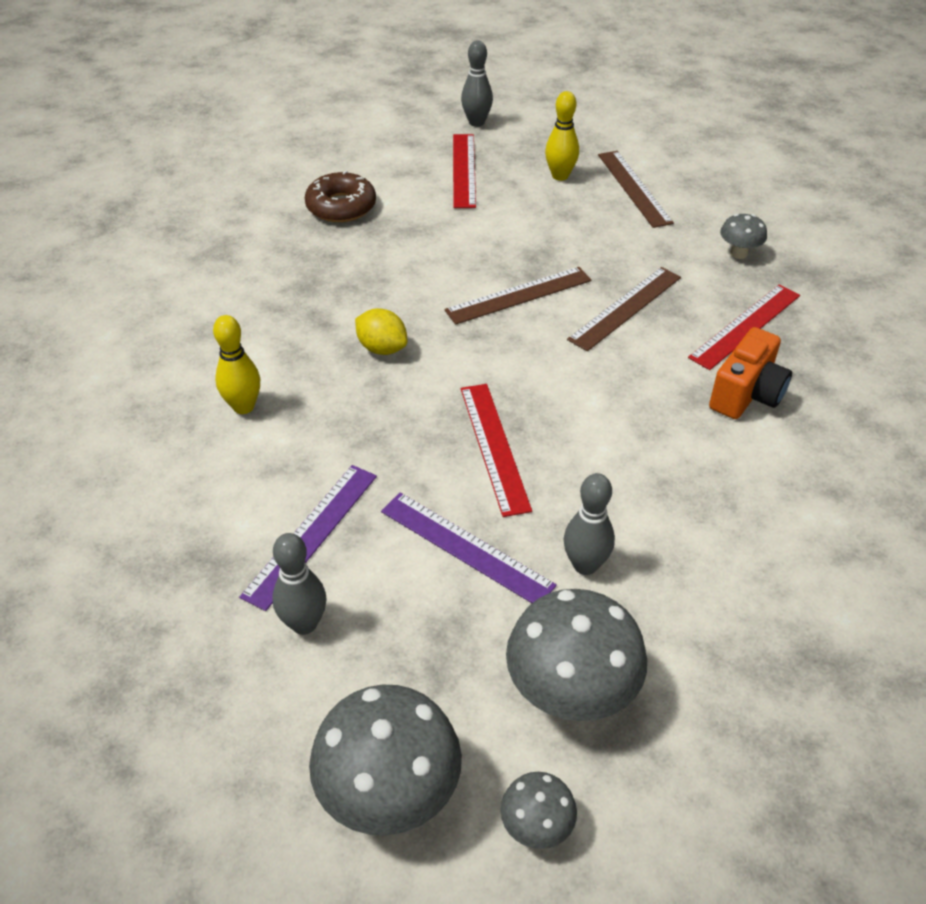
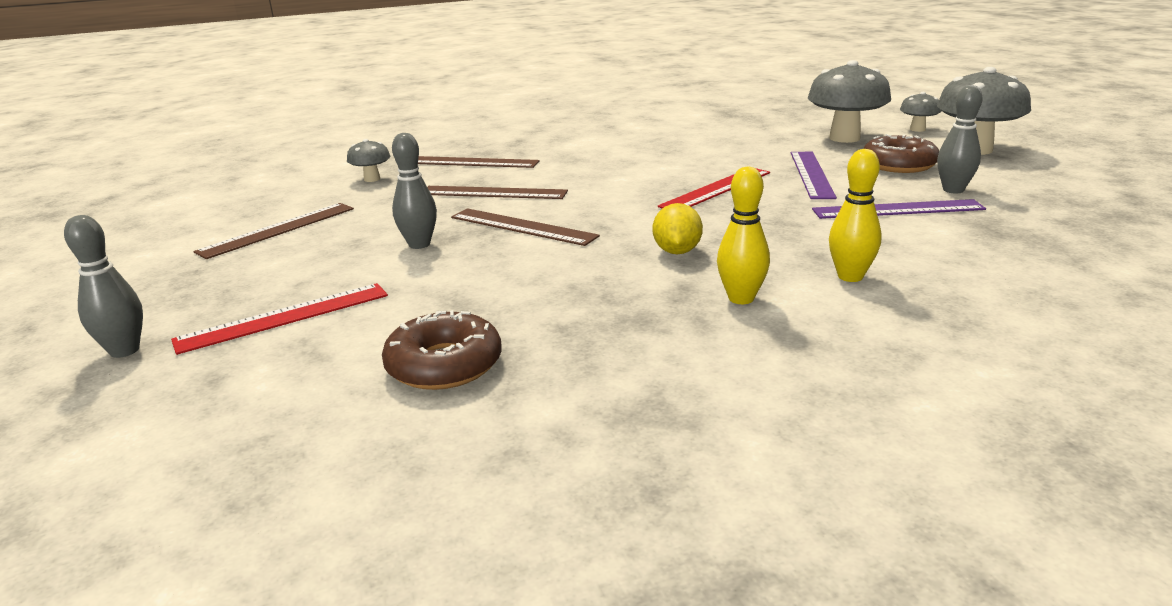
camera: 120 degrees left, 20 degrees down
yellow bowling pin [545,91,579,181] -> yellow bowling pin moved to [717,167,770,304]
grey bowling pin [564,473,615,575] -> grey bowling pin moved to [392,133,437,249]
red ruler [688,284,800,370] -> brown ruler [418,156,540,168]
orange camera [709,327,792,419] -> none
none -> brown donut [863,134,939,173]

